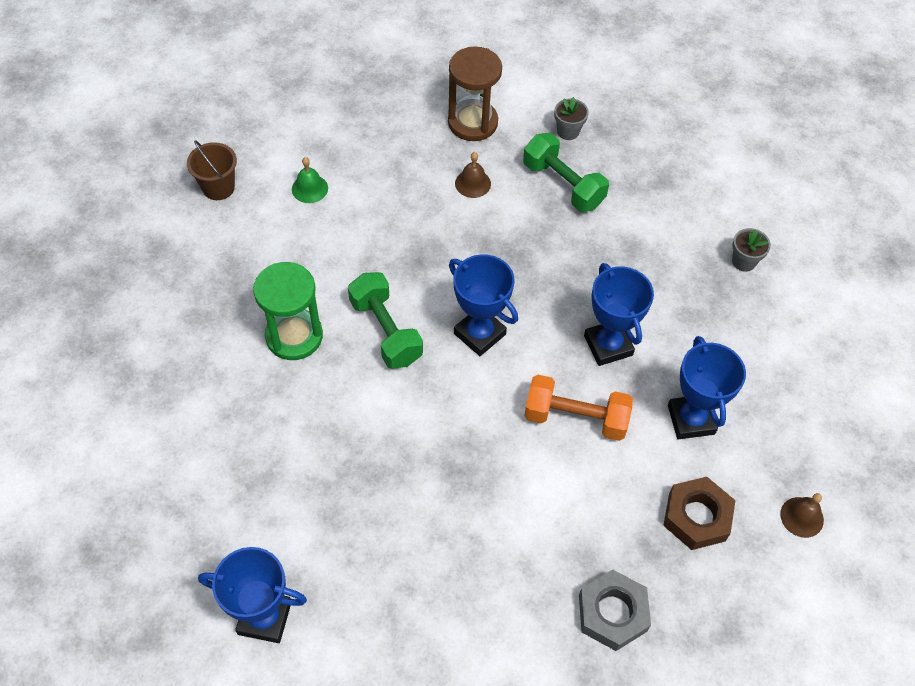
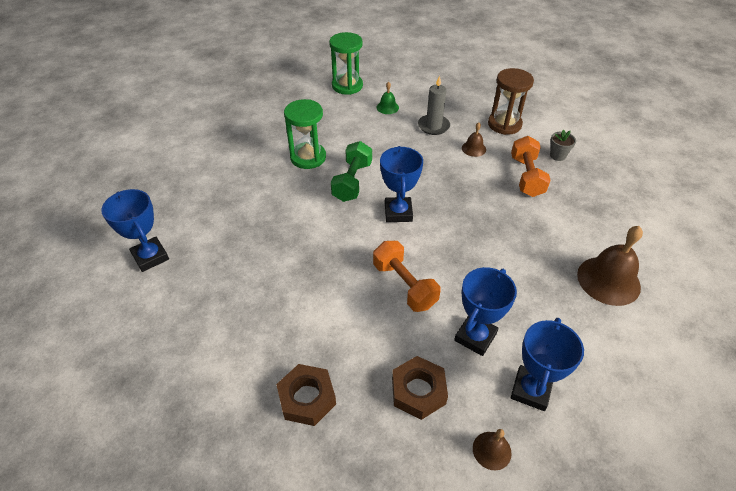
camera: 45 degrees right, 10 degrees down
brown bucket [187,140,237,200] -> green hourglass [329,32,363,95]
green dumbbell [523,133,609,212] -> orange dumbbell [511,136,551,197]
grey nut [579,569,651,651] -> brown nut [276,364,336,426]
blue trophy [584,263,654,366] -> blue trophy moved to [511,318,584,411]
grey flower pot [732,228,771,272] -> brown bell [577,226,643,306]
none -> grey candle [418,75,450,135]

